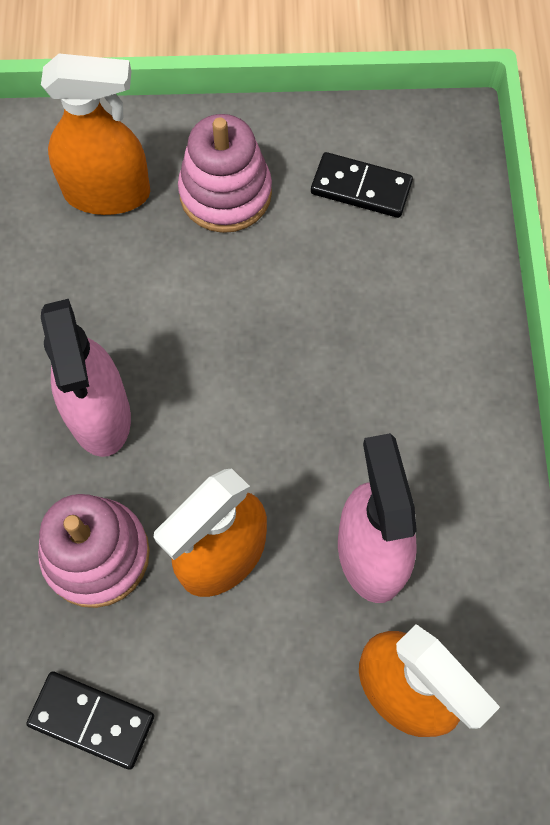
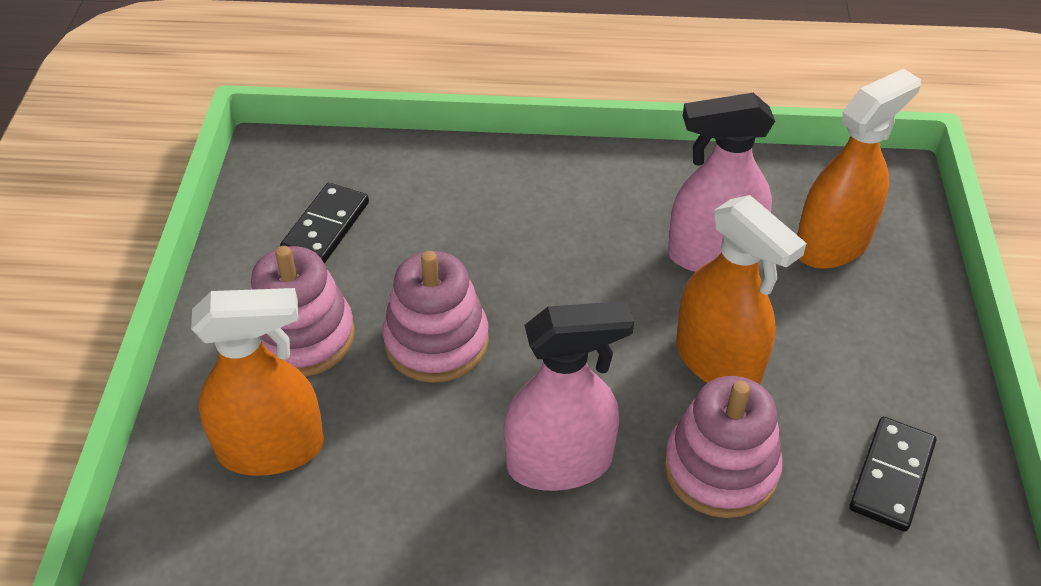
camera: 85 degrees left, 20 degrees down
orange spray bottle [41,54,150,215] -> orange spray bottle turned 75 degrees clockwise [191,288,324,476]
none -> pink stacking toy [383,251,489,383]

